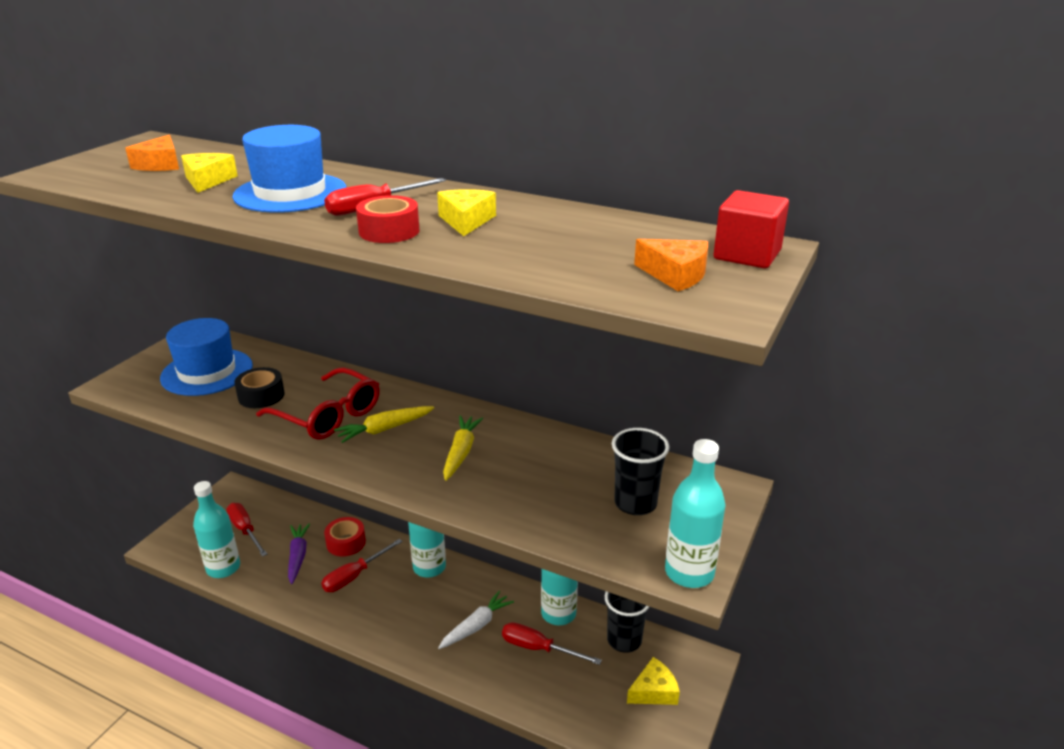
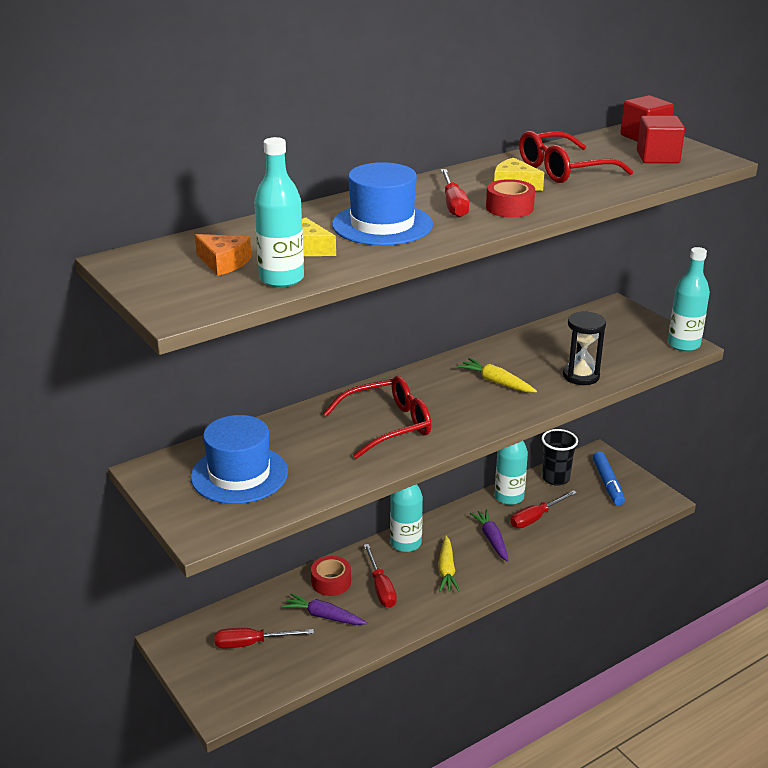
camera: 60 degrees left, 0 degrees up
turquoise bottle [193,481,240,578] -> turquoise bottle moved to [254,137,304,287]
black tape [234,367,285,408] -> none
yellow carrot [334,406,434,443] -> yellow carrot moved to [438,536,460,592]
white carrot [438,591,514,649] -> purple carrot [470,509,509,562]
black cup [612,428,669,515] -> none
yellow cheese [627,657,680,705] -> blue marker [593,451,625,505]
orange cheese [634,239,708,292] -> red cube [637,116,685,163]
none -> red glasses [519,131,633,183]
none -> black hourglass [563,311,606,385]

